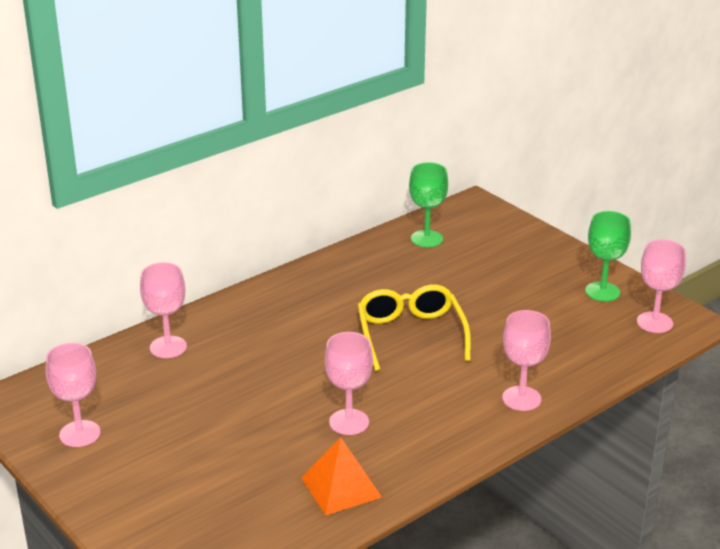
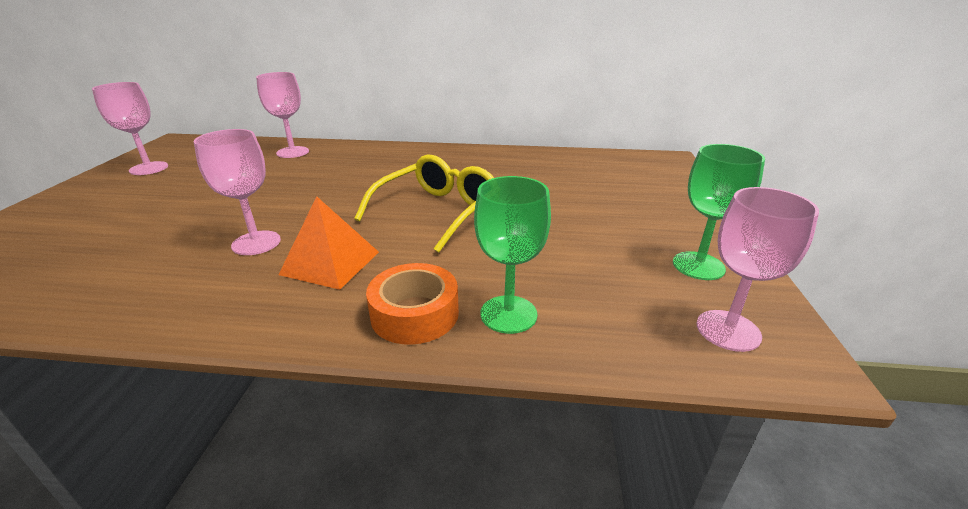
camera: 45 degrees right, 0 degrees up
orange pyramid [301,437,382,515] -> orange pyramid moved to [278,196,379,290]
green goblet [409,162,448,247] -> green goblet moved to [474,176,551,334]
pink goblet [502,310,551,411] -> orange tape [366,263,459,345]

